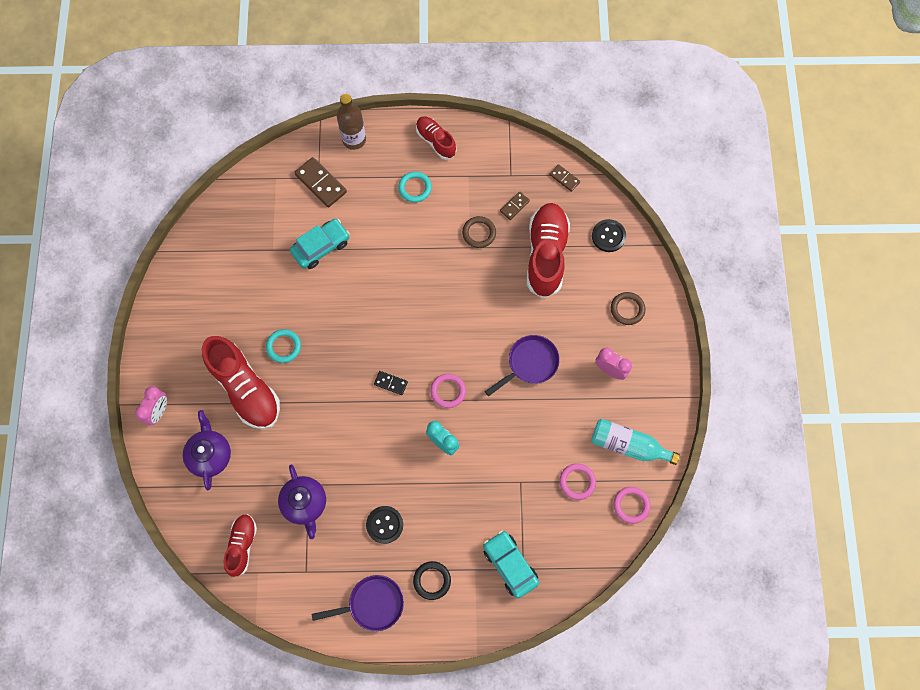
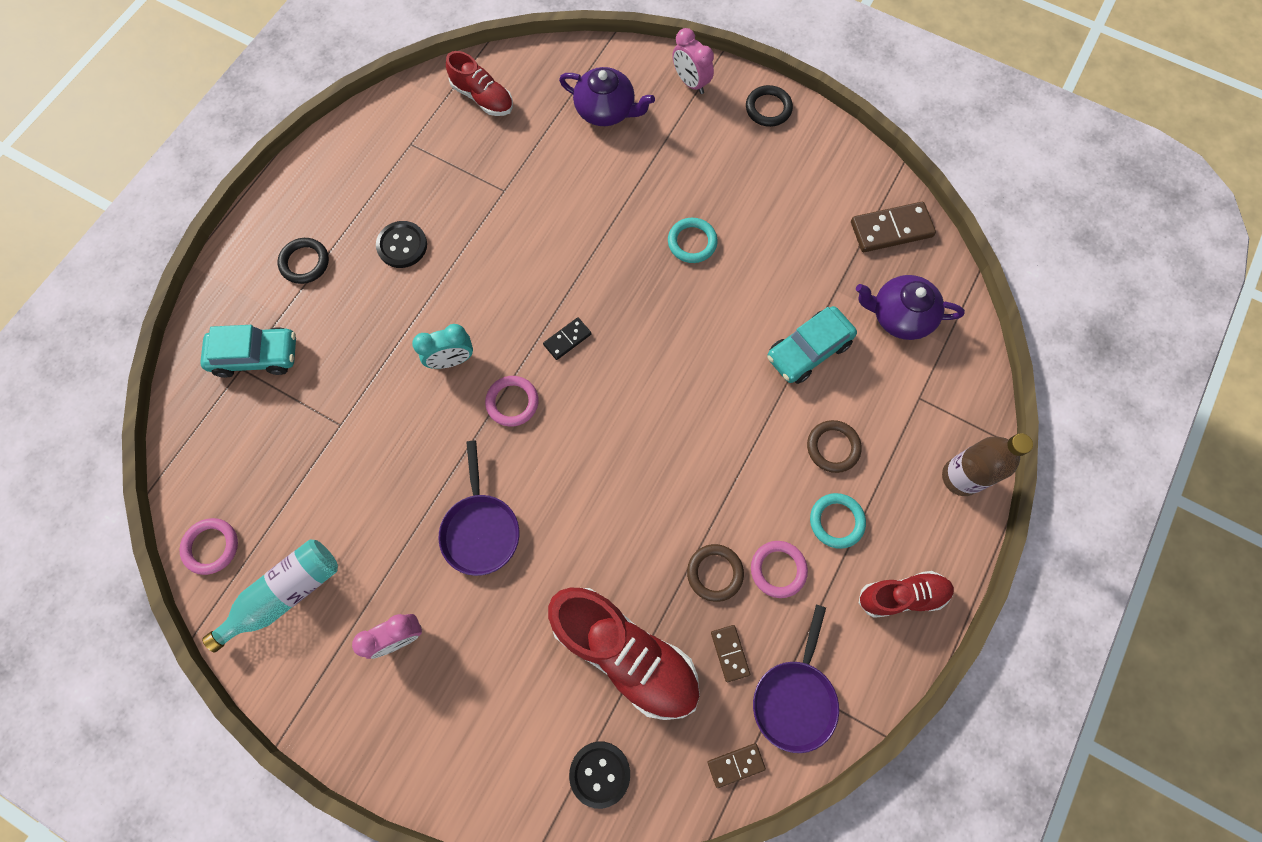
camera: 120 degrees right, 0 degrees up
red shoe [202,336,280,429] -> none
purple teapot [278,465,326,539] -> purple teapot moved to [856,275,965,340]
turquoise car [290,219,350,269] -> turquoise car turned 60 degrees clockwise [767,306,857,384]
brown domino [294,157,347,207] -> brown domino moved to [851,202,936,252]
purple pan [311,575,404,631] -> purple pan moved to [753,605,839,753]
pink ring [559,463,596,500] -> pink ring moved to [751,541,808,598]
brown ring [611,292,645,325] -> brown ring moved to [807,420,862,473]
none -> black ring [746,85,793,127]

